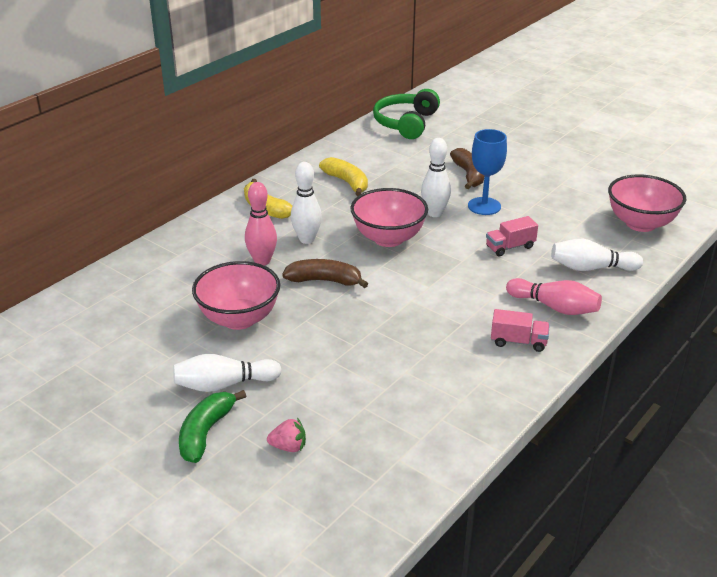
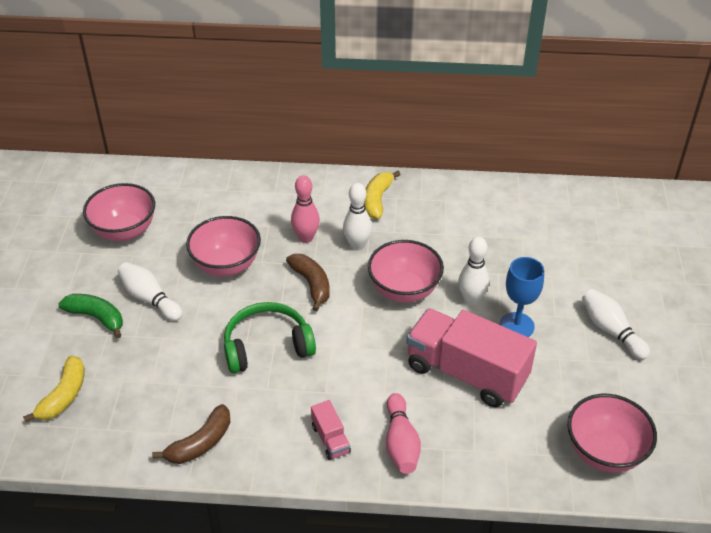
camera: 55 degrees right, 10 degrees up
green banana [179,390,246,463] -> green banana turned 45 degrees clockwise [58,294,123,338]
pink strawberry [267,418,306,452] -> none
yellow banana [319,157,368,196] -> yellow banana moved to [23,355,85,422]
green headphones [373,89,440,139] -> green headphones moved to [224,302,316,373]
brown banana [450,148,484,189] -> brown banana moved to [152,404,230,464]
pink truck [486,216,538,256] -> pink truck [406,308,537,407], size x2.34
white bowling pin [551,239,643,271] -> white bowling pin moved to [582,289,650,360]
none -> pink bowl [83,183,155,241]

